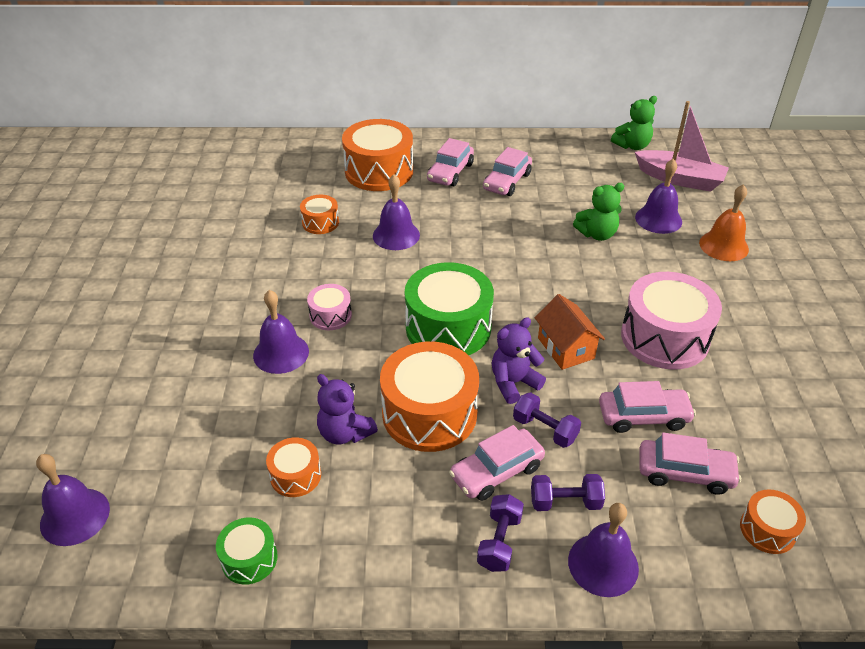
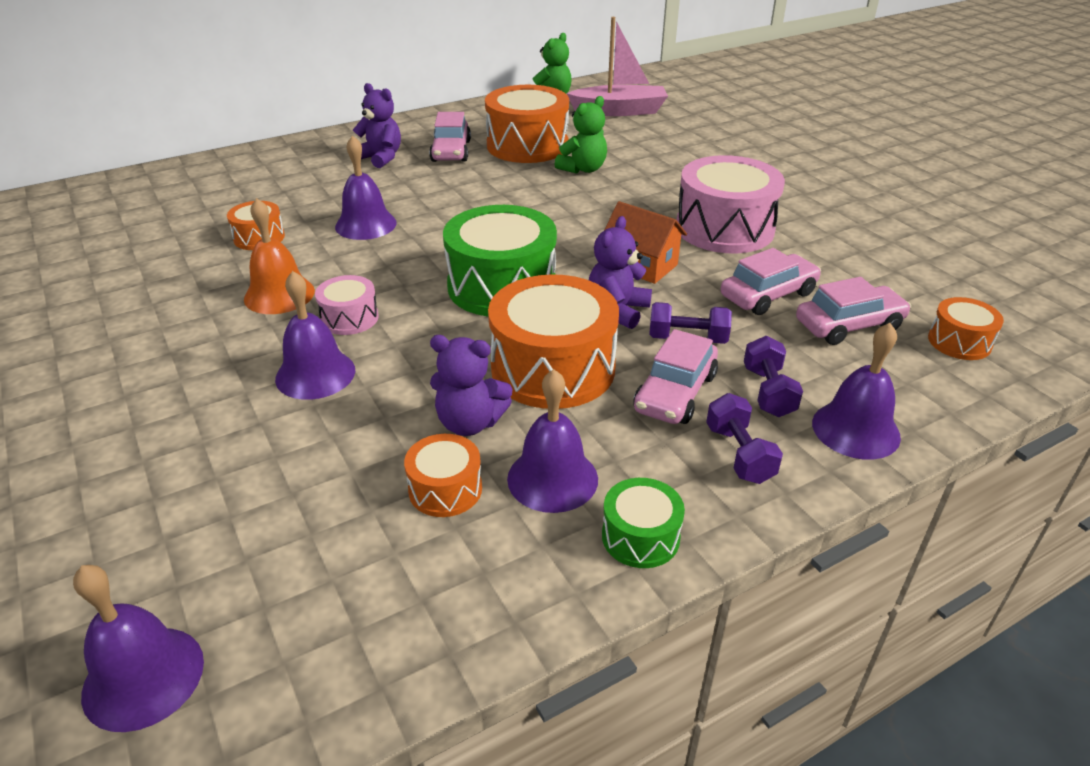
camera: 30 degrees left, 5 degrees down
green drum [216,517,278,585] -> green drum moved to [602,478,685,568]
orange drum [342,119,413,191] -> orange drum moved to [485,85,569,163]
pink car [427,138,474,186] -> purple teddy bear [353,83,401,168]
purple dumbbell [531,474,605,511] -> purple dumbbell turned 60 degrees counterclockwise [744,336,803,417]
purple bell [635,159,682,234] -> purple bell moved to [507,369,598,513]
orange bell [699,184,749,261] -> orange bell moved to [244,198,315,314]

